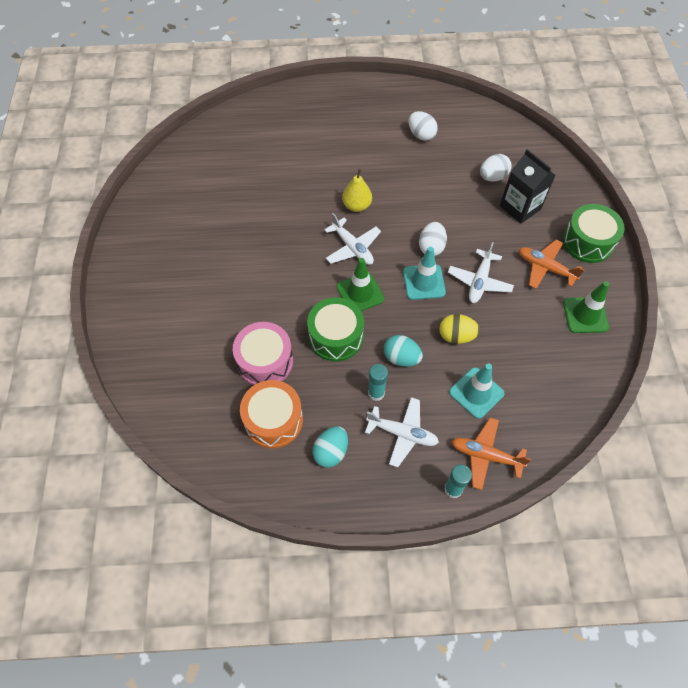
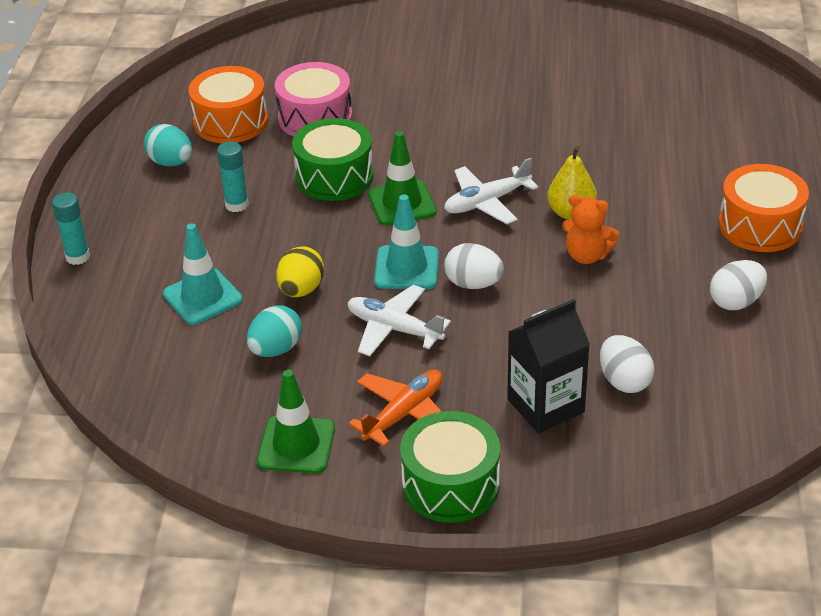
camera: 100 degrees right, 20 degrees down
white plane [365,397,439,467] -> none
turquoise egg [384,335,423,367] -> turquoise egg moved to [247,306,302,357]
orange plane [451,418,531,490] -> none
none -> orange teddy bear [562,195,620,264]
none -> orange drum [718,164,809,252]

